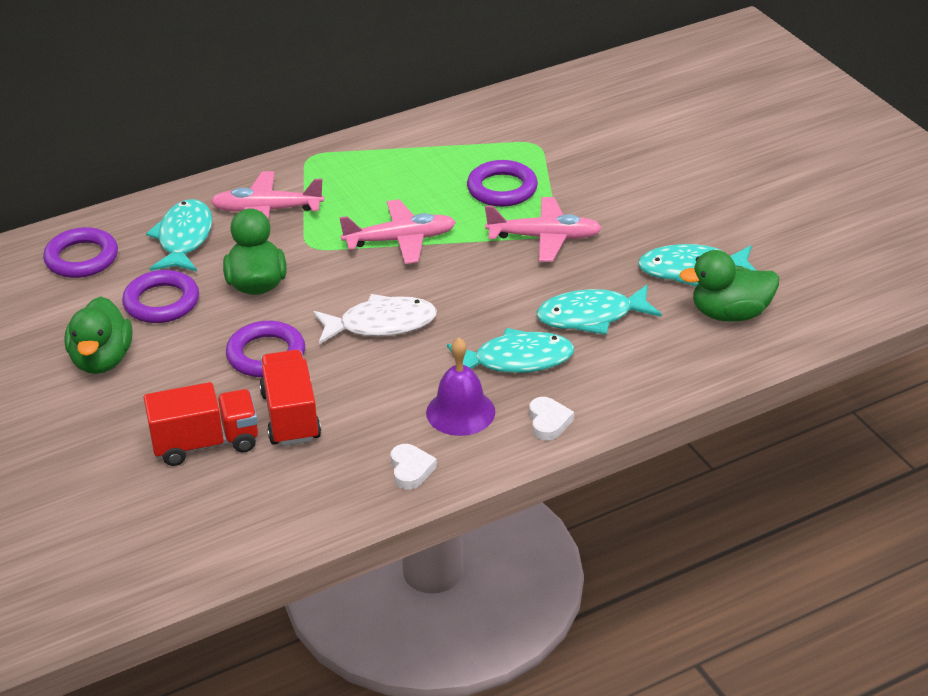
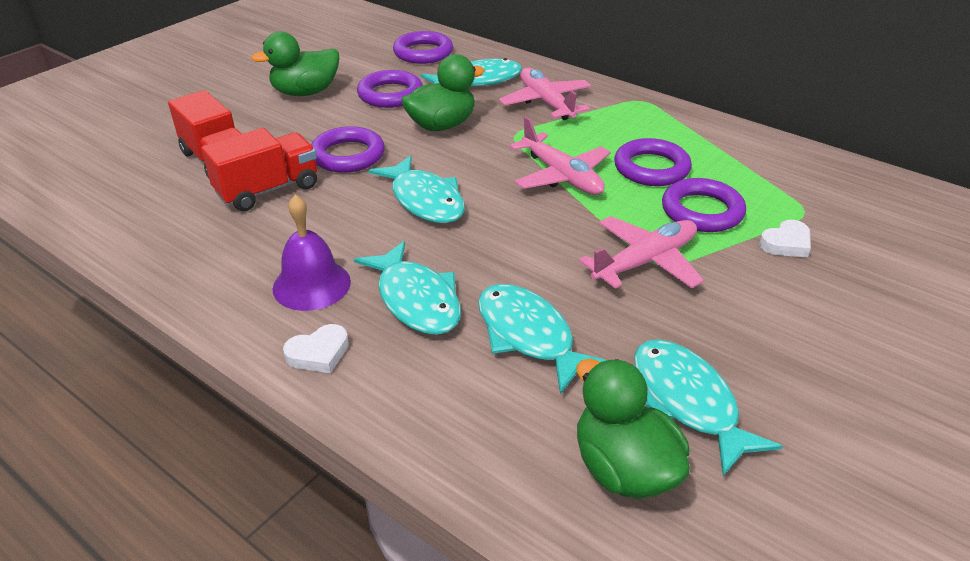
camera: 65 degrees right, 0 degrees up
white fish [313,294,437,344] -> turquoise fish [369,155,465,223]
white heart [390,444,437,490] -> white heart moved to [759,220,811,258]
pink plane [485,197,602,262] -> pink plane turned 105 degrees counterclockwise [579,216,704,289]
none -> purple ring [614,138,692,186]

